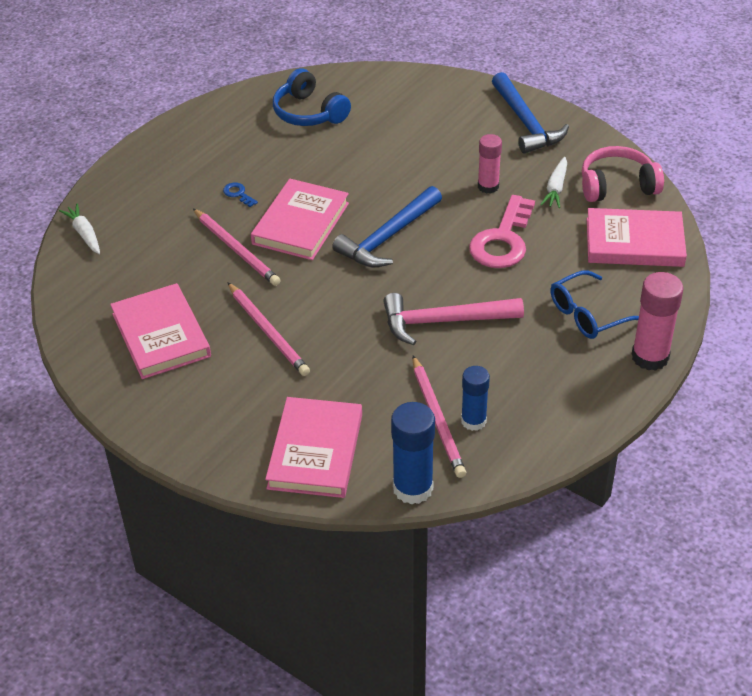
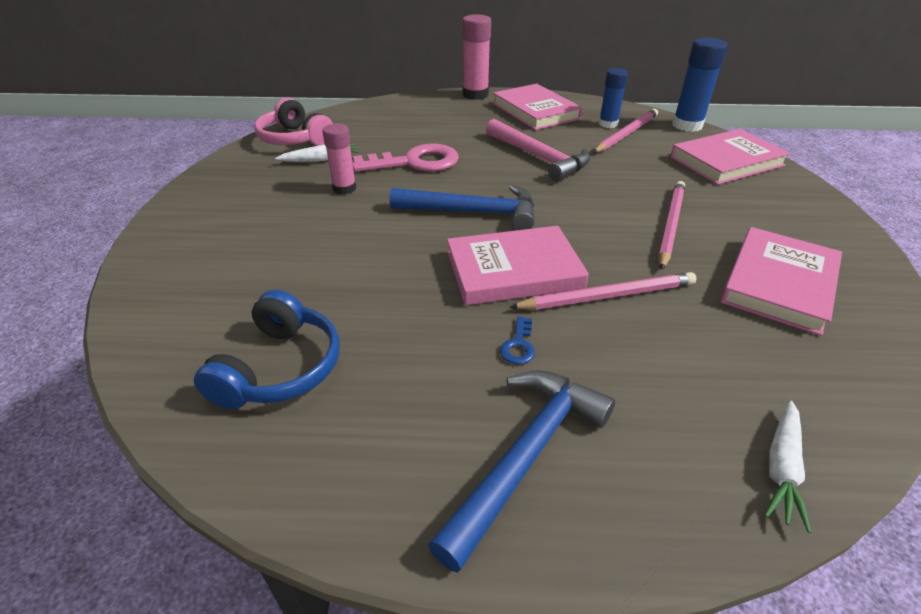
camera: 125 degrees left, 5 degrees down
pink pencil [193,209,280,286] -> pink pencil turned 60 degrees clockwise [510,272,697,310]
blue hammer [492,72,569,153] -> blue hammer moved to [428,370,615,573]
blue glasses [550,271,639,339] -> none
pink book [587,208,687,267] -> pink book moved to [493,84,583,130]

